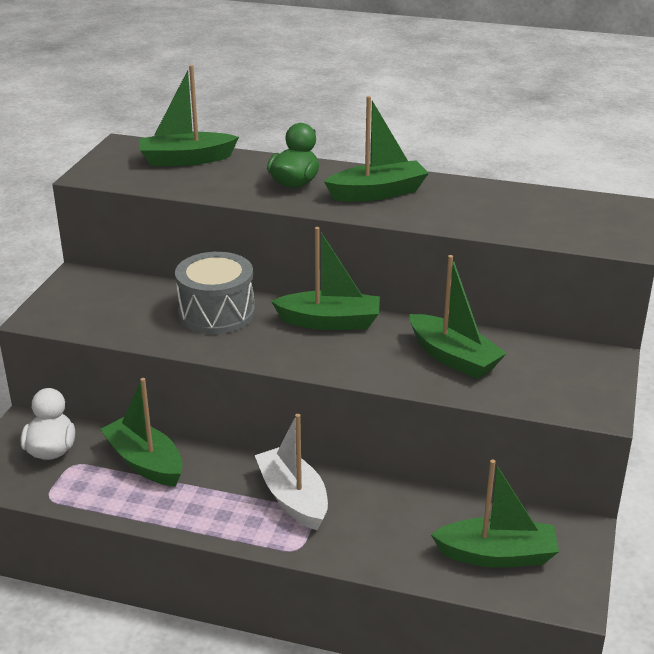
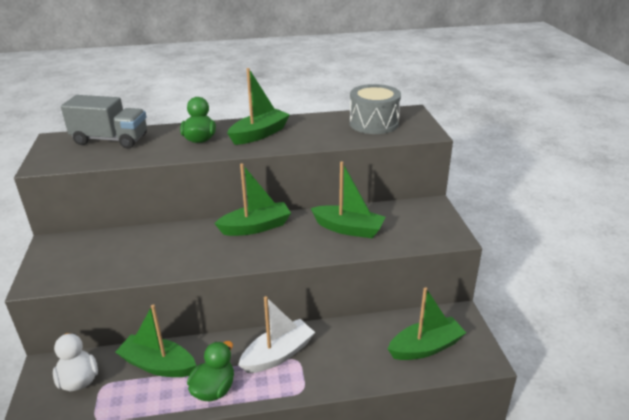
camera: 25 degrees left, 0 degrees up
green boat [139,65,239,166] -> grey truck [61,95,147,149]
grey drum [175,252,255,334] -> grey drum moved to [349,84,401,134]
white boat [255,414,328,531] -> white boat turned 105 degrees clockwise [238,296,315,373]
none -> green duck [187,341,234,401]

